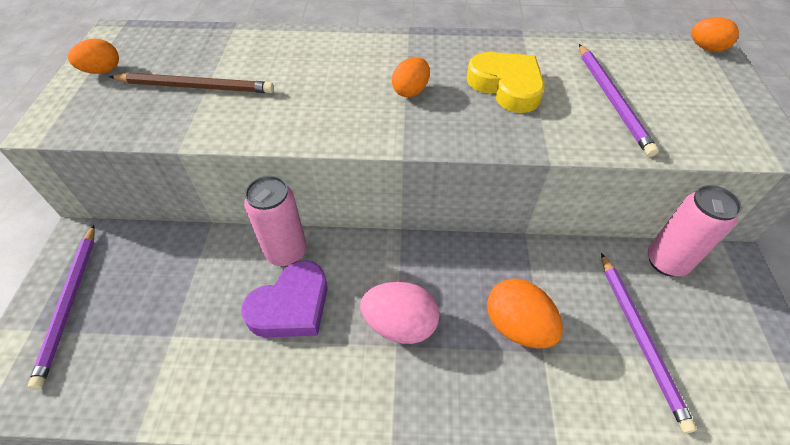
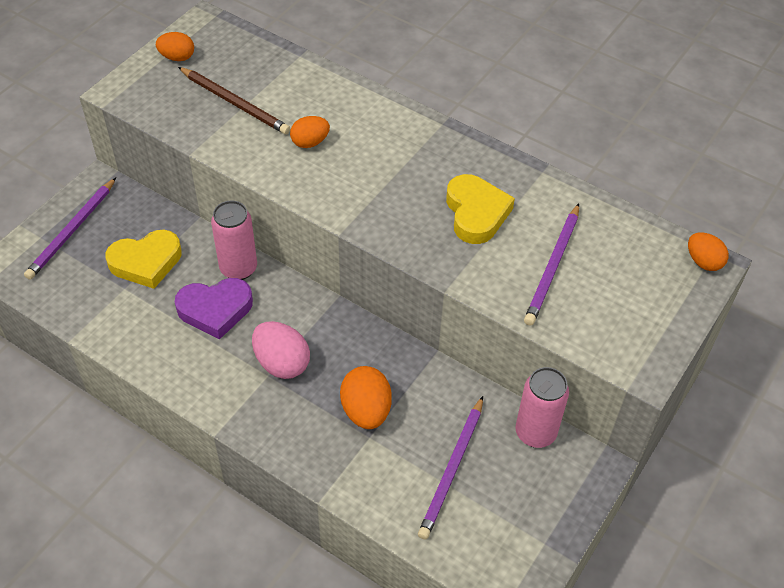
camera: 30 degrees right, 0 degrees up
orange egg [392,57,430,97] -> orange egg moved to [290,116,330,148]
none -> yellow heart [106,230,182,289]

